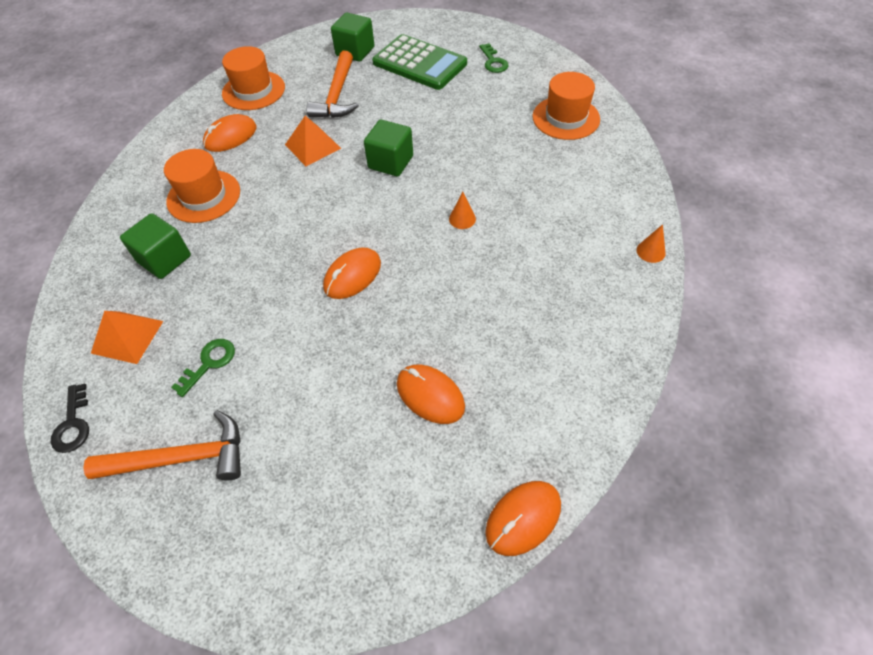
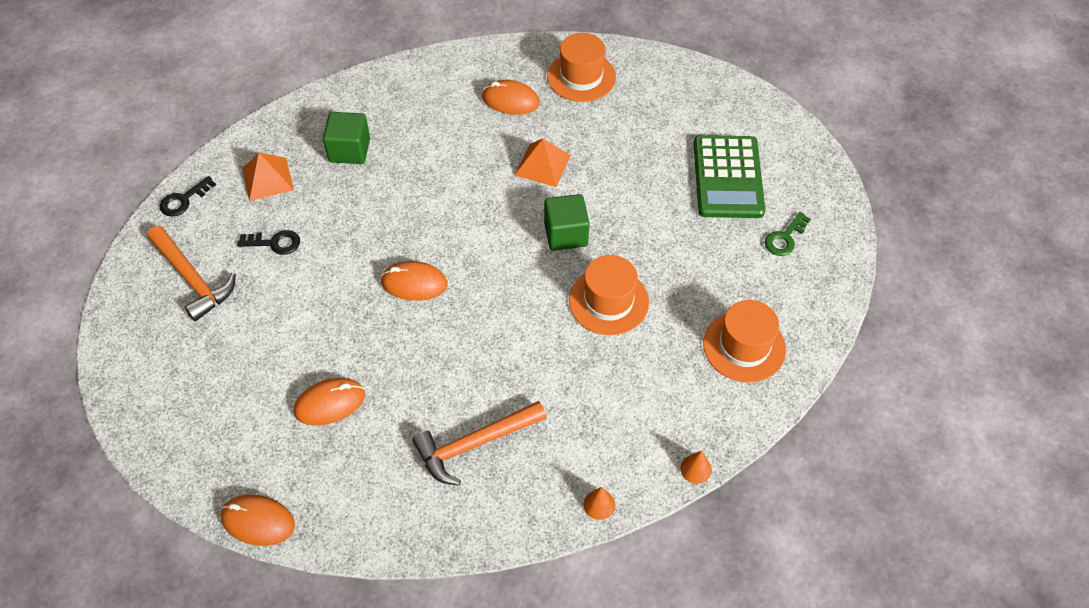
camera: 55 degrees right, 0 degrees up
orange hat [164,149,240,223] -> orange hat moved to [569,255,649,335]
green key [171,339,235,397] -> black key [237,230,300,255]
orange hammer [306,51,359,118] -> orange hammer moved to [412,401,546,486]
green cube [331,13,374,62] -> none
orange mouse [397,365,465,424] -> orange mouse turned 60 degrees clockwise [294,378,365,425]
orange cone [449,192,476,229] -> orange cone moved to [680,450,712,484]

